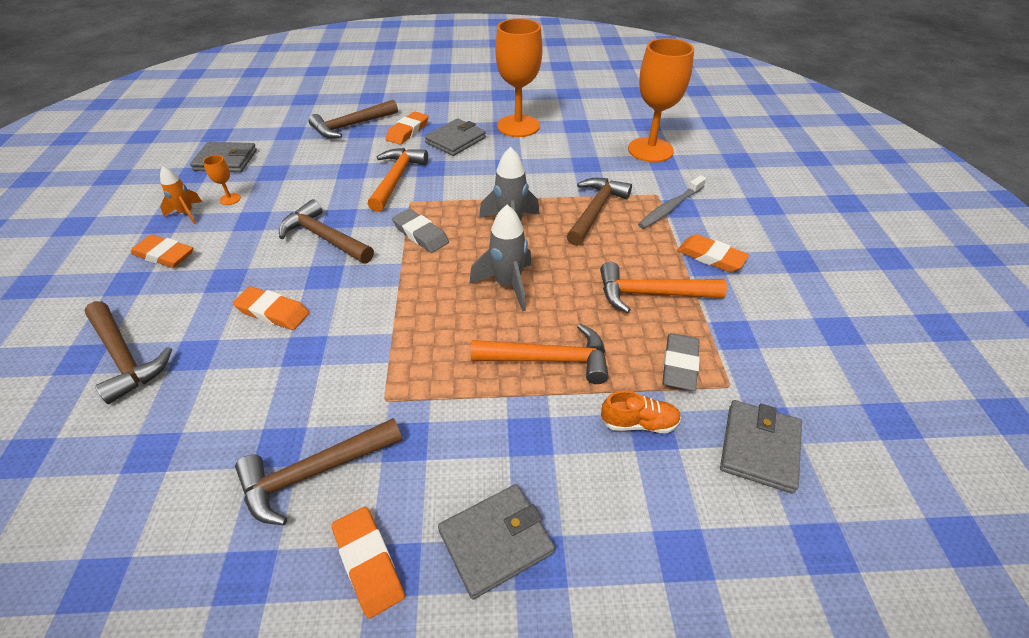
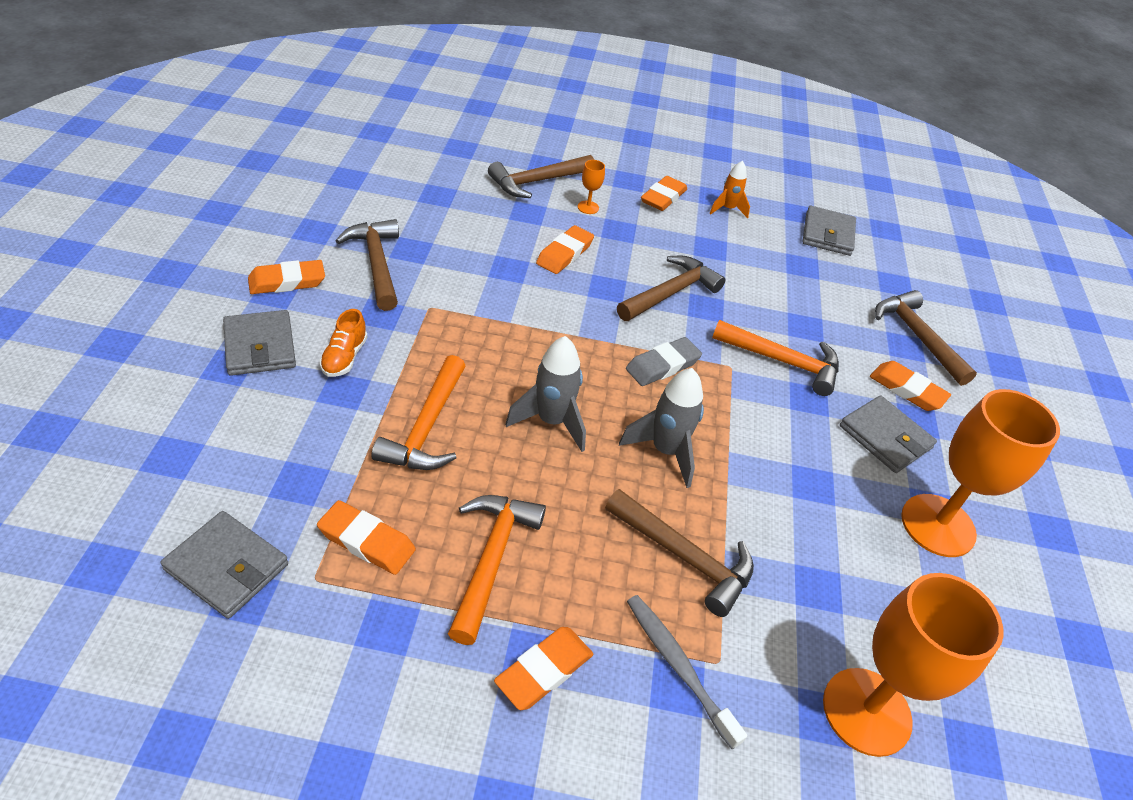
camera: 95 degrees right, 0 degrees up
orange goblet [203,155,241,205] -> orange goblet moved to [578,160,605,214]
orange shoe [601,391,681,433] -> orange shoe moved to [320,309,367,377]
grey eraser [662,333,700,391] -> orange eraser [317,500,416,575]

